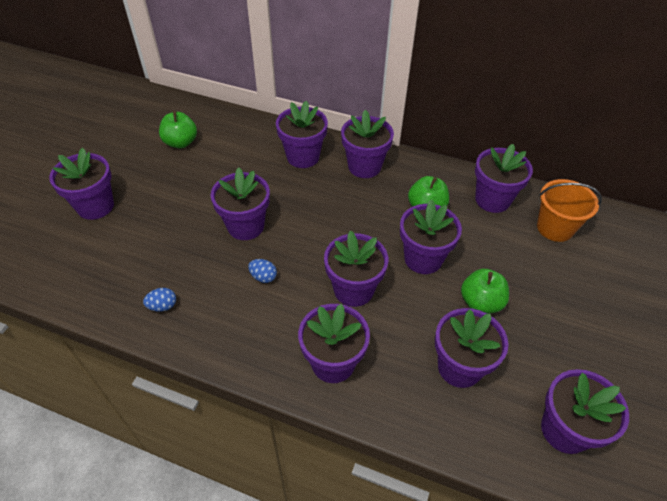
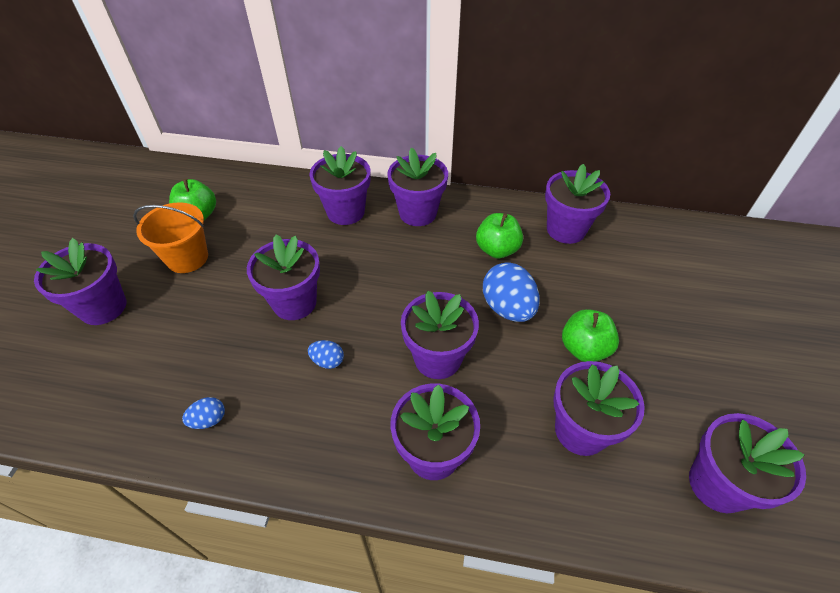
camera: 10 degrees left, 0 degrees up
purple flower pot [400,199,462,274] -> blue egg [483,262,540,322]
orange bucket [537,179,602,242] -> orange bucket moved to [133,202,208,273]

